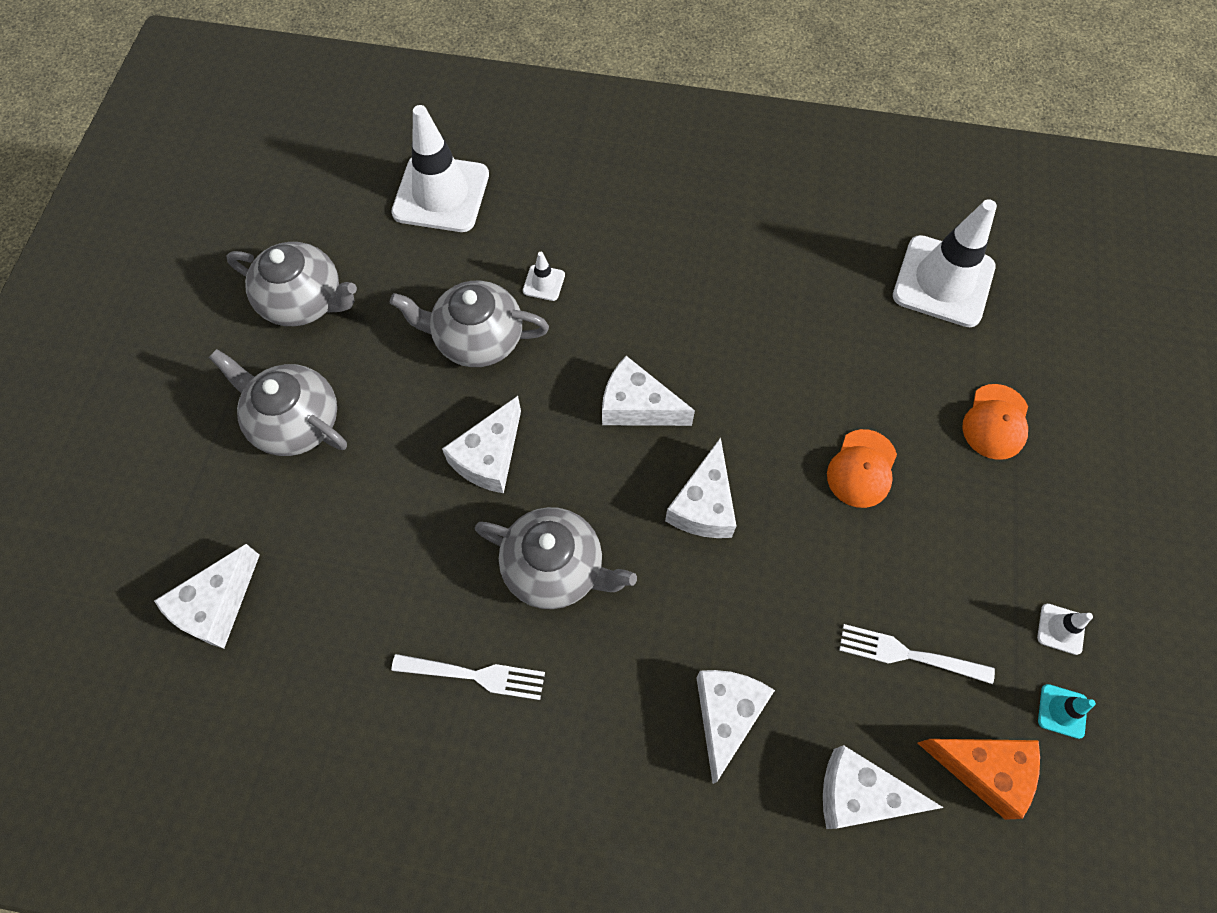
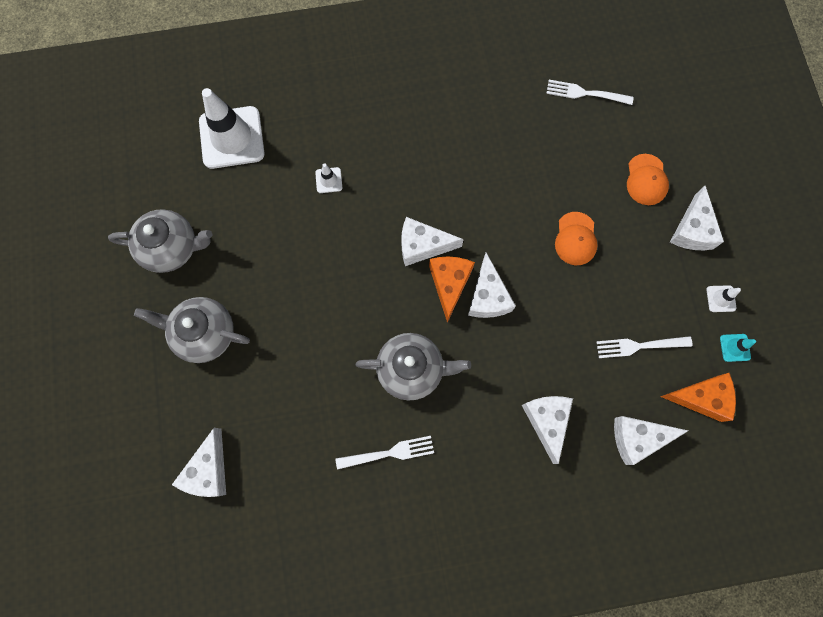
camera: 20 degrees left, 10 degrees up
grey teapot [390,281,549,367] -> none
white cheese [442,396,521,493] -> white cheese moved to [670,186,724,250]
white traffic cone [893,199,997,327] -> white fork [546,80,633,105]
none -> orange cheese [429,257,475,322]

